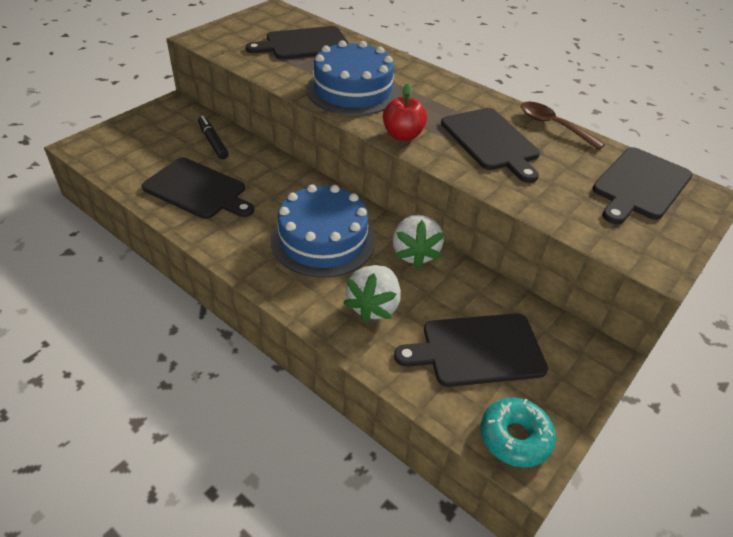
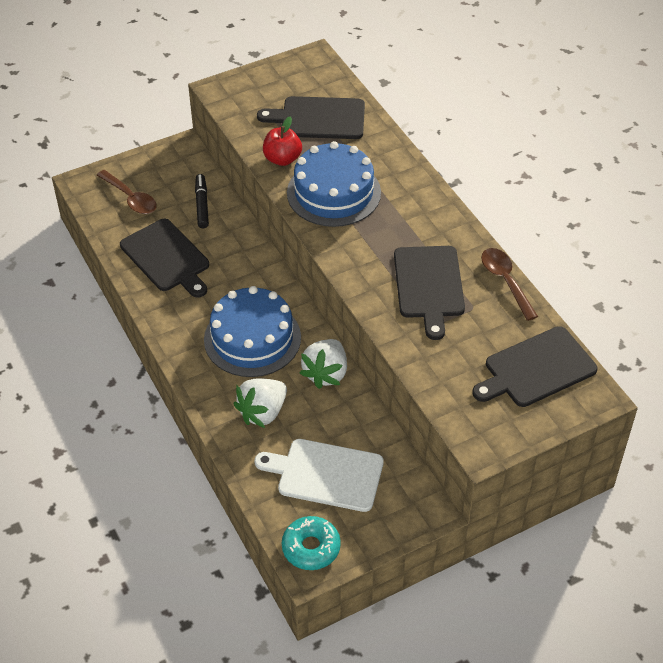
camera: 25 degrees right, 5 degrees up
red apple [383,84,427,141] -> red apple moved to [263,116,302,166]
black cutting board [394,313,548,387] -> white cutting board [255,439,384,512]
none -> brown spoon [97,170,157,214]

